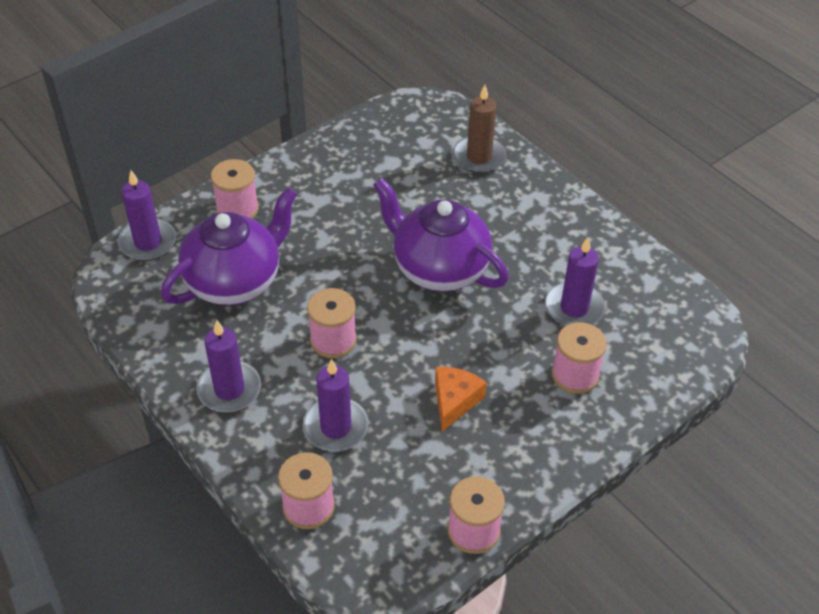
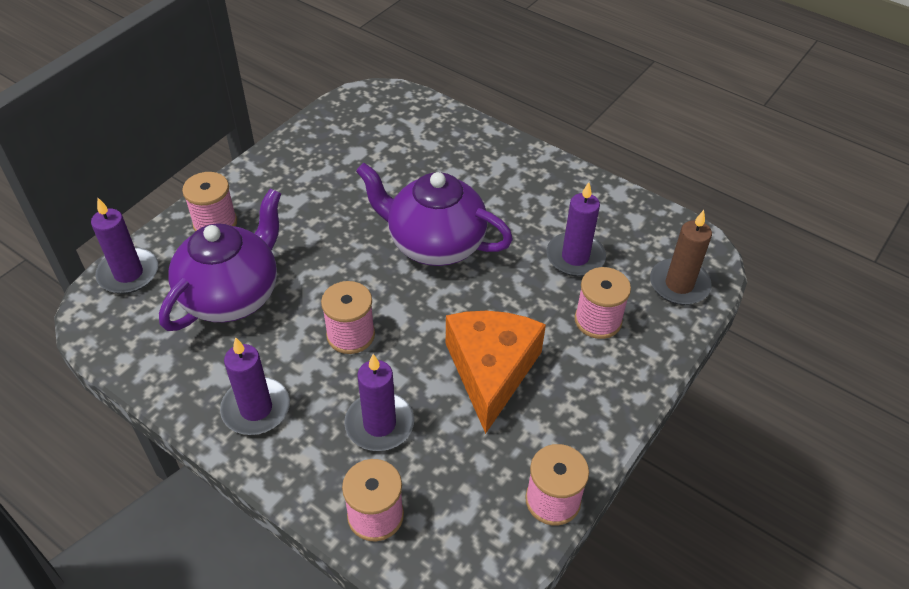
camera: 15 degrees left, 0 degrees up
orange cheese [435,367,487,432] -> orange cheese [446,311,546,434], size x1.79
brown candle [453,85,507,173] -> brown candle moved to [650,210,712,305]

